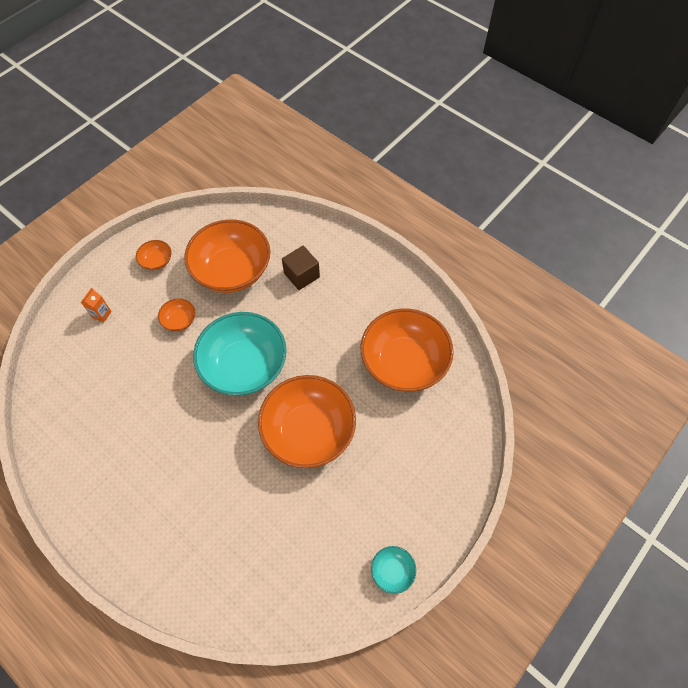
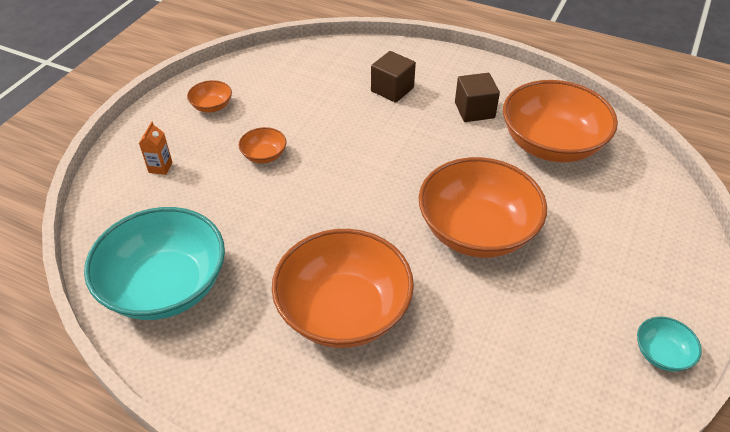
camera: 15 degrees left, 15 degrees down
orange bowl [184,219,270,293] -> orange bowl moved to [272,229,414,348]
turquoise bowl [193,312,287,396] -> turquoise bowl moved to [84,207,225,320]
none -> brown cube [455,73,500,122]

